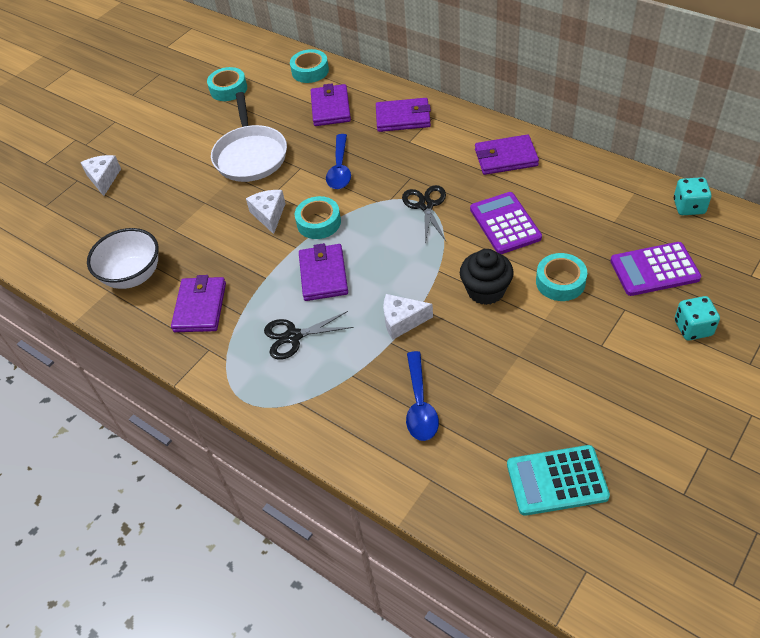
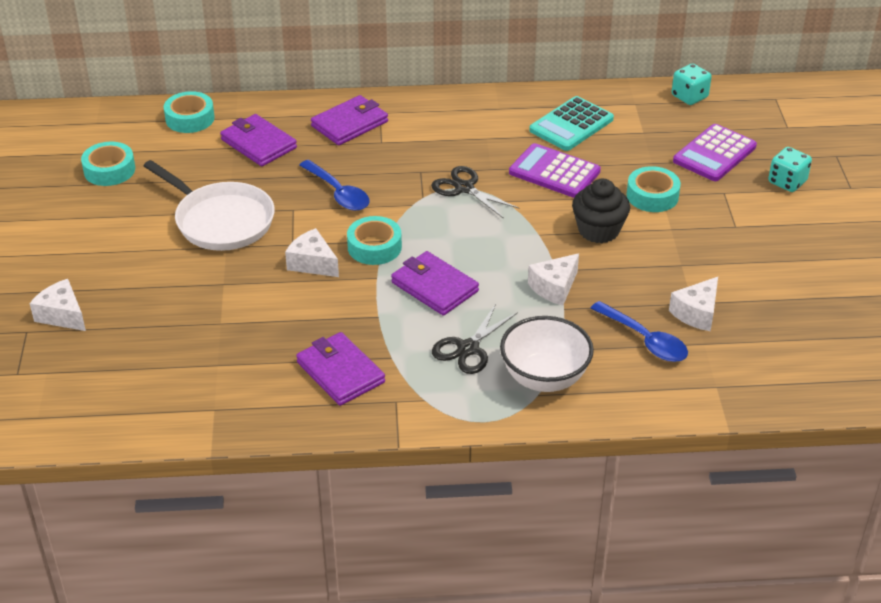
camera: 45 degrees left, 10 degrees down
white bowl [87,228,159,289] -> white bowl moved to [500,316,594,392]
purple wallet [475,134,539,175] -> none
turquoise calculator [507,445,610,516] -> turquoise calculator moved to [529,96,614,151]
none -> white cheese [669,277,718,331]

